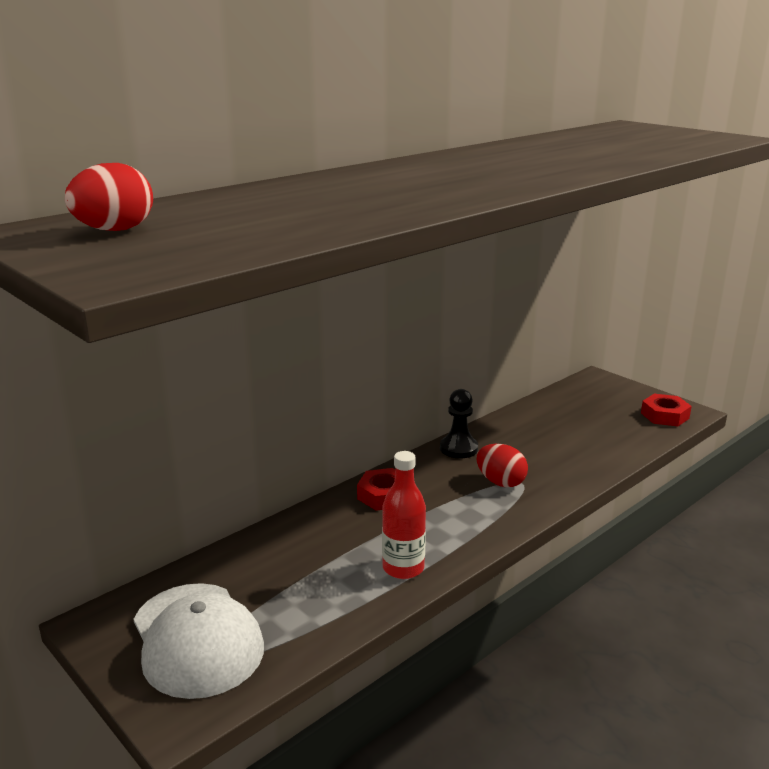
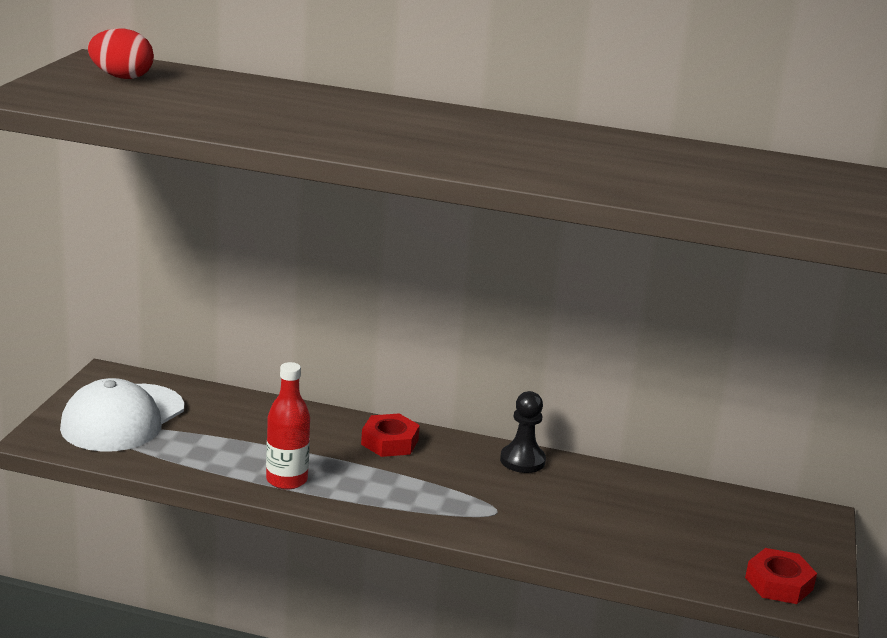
camera: 55 degrees right, 0 degrees up
red egg [477,444,528,487] -> none

